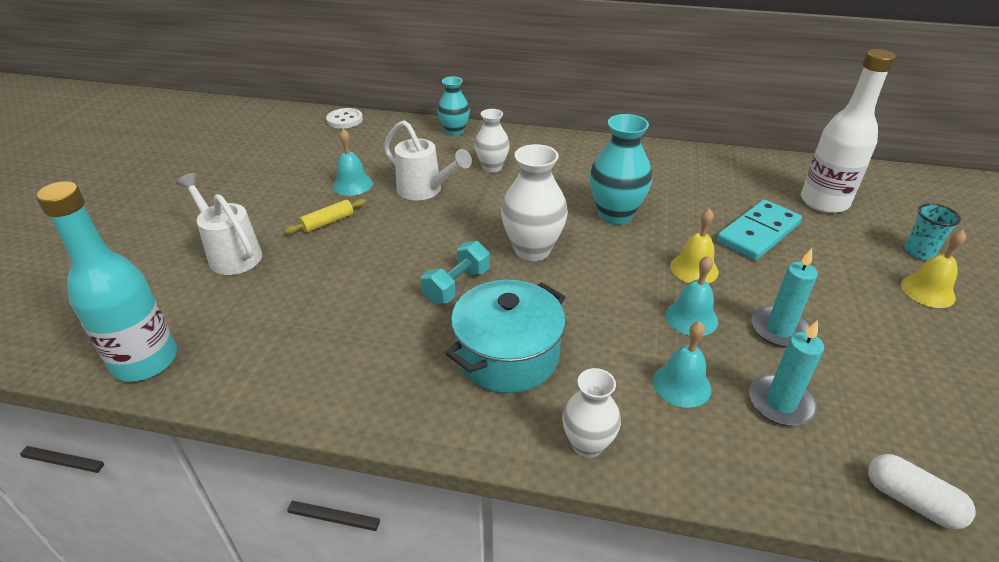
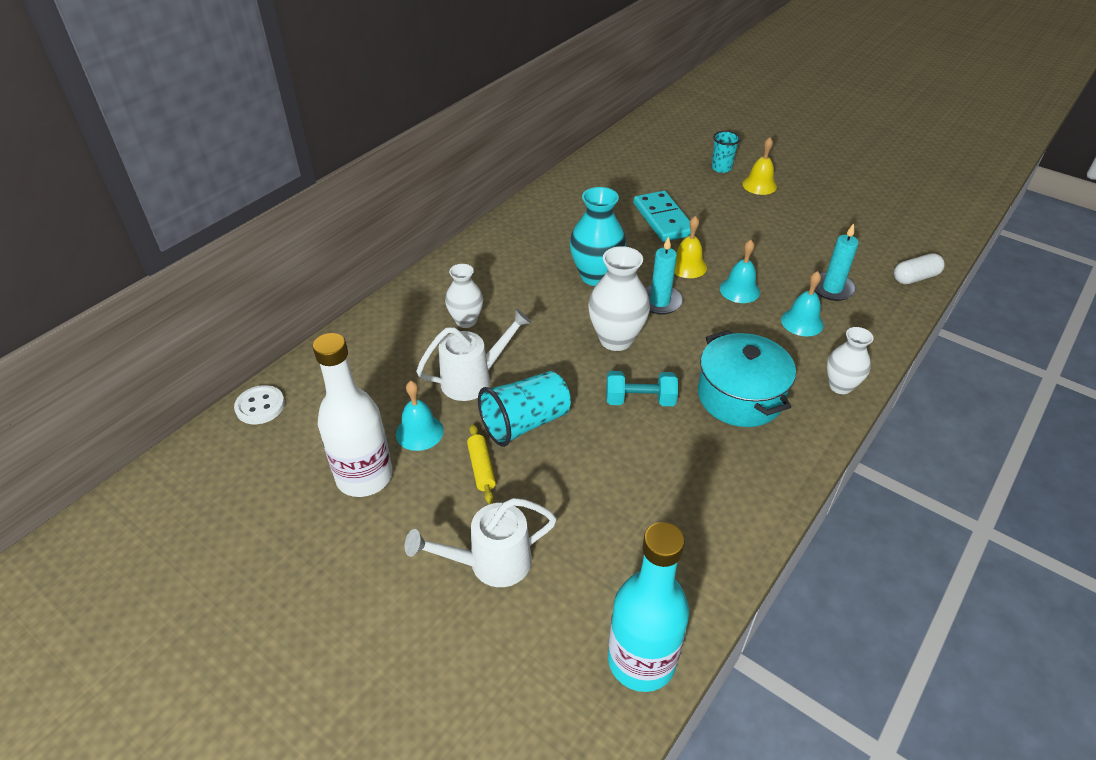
camera: 65 degrees left, 5 degrees up
turquoise dumbbell [421,241,490,304] -> turquoise dumbbell turned 60 degrees counterclockwise [606,371,678,406]
turquoise vase [438,76,470,136] -> none
turquoise candle [751,248,818,348] -> turquoise candle moved to [645,236,683,315]
white bottle [801,49,896,213] -> white bottle moved to [313,333,392,497]
none -> turquoise cup [478,371,571,447]

